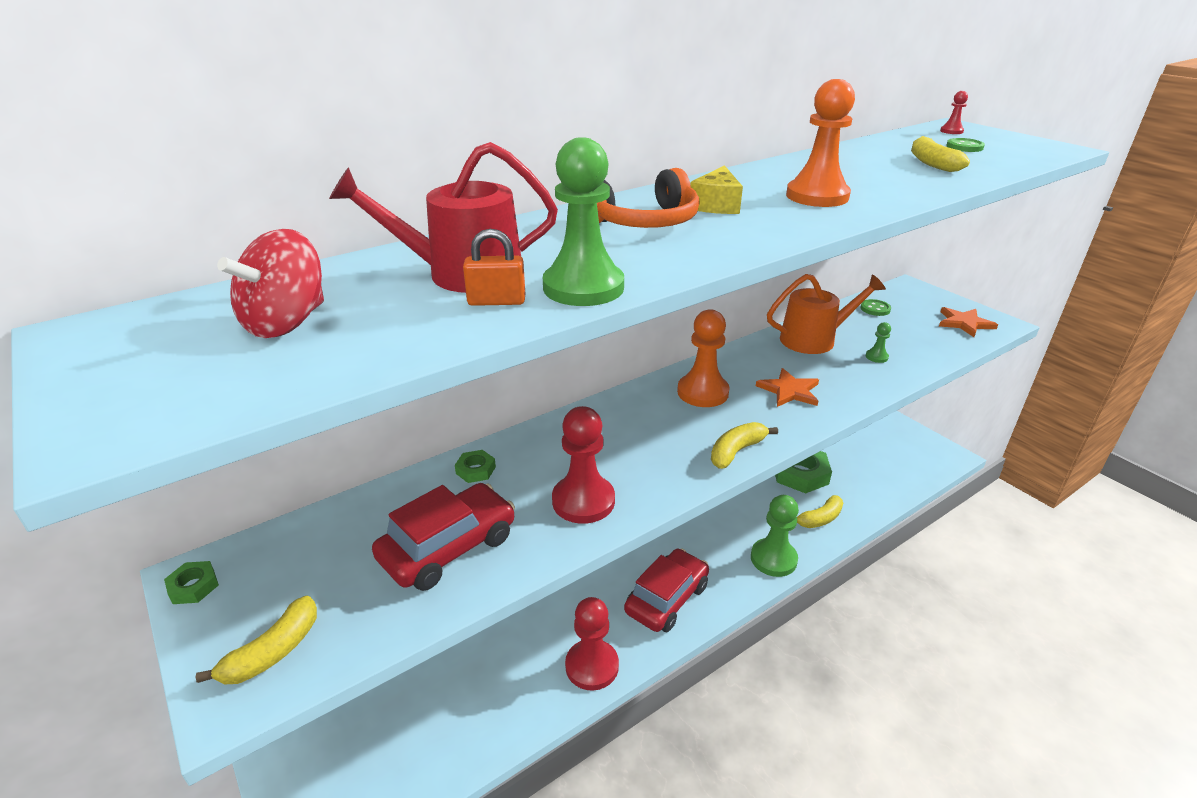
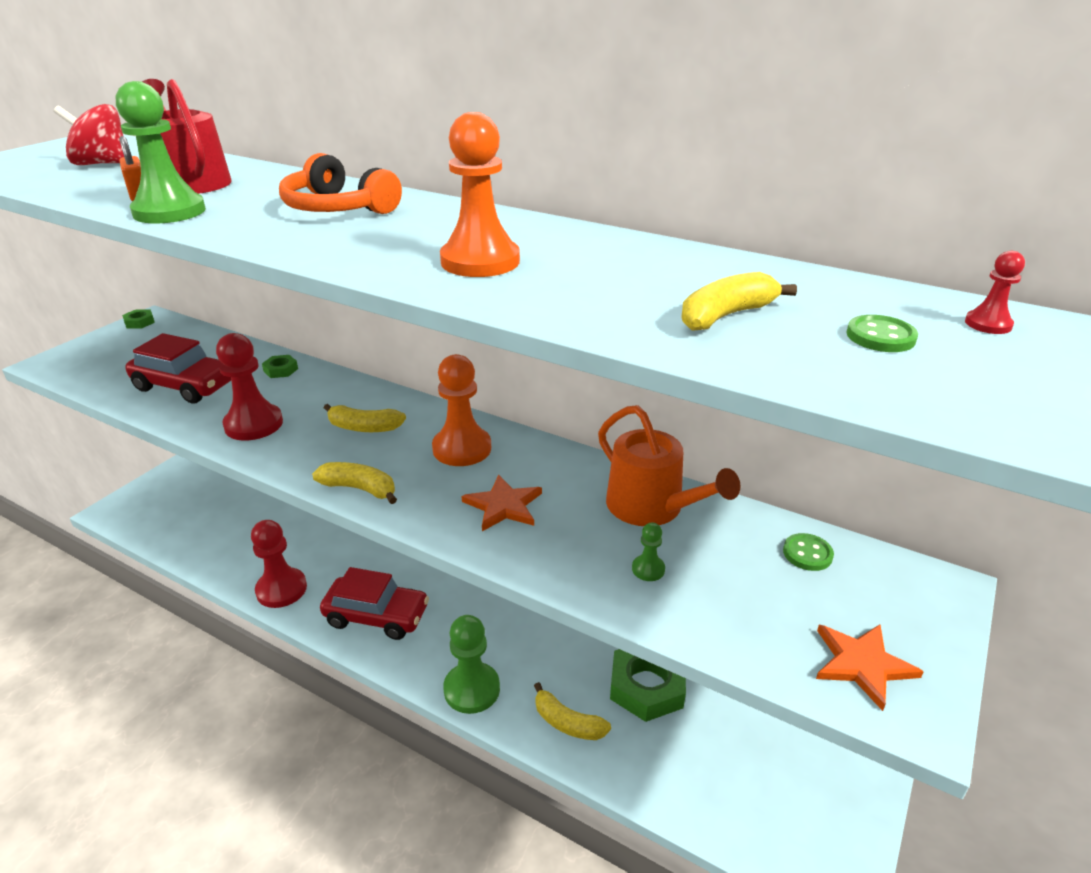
camera: 65 degrees right, 0 degrees up
yellow banana [196,596,317,684] -> yellow banana moved to [324,404,406,432]
yellow cheese [690,165,743,214] -> none

